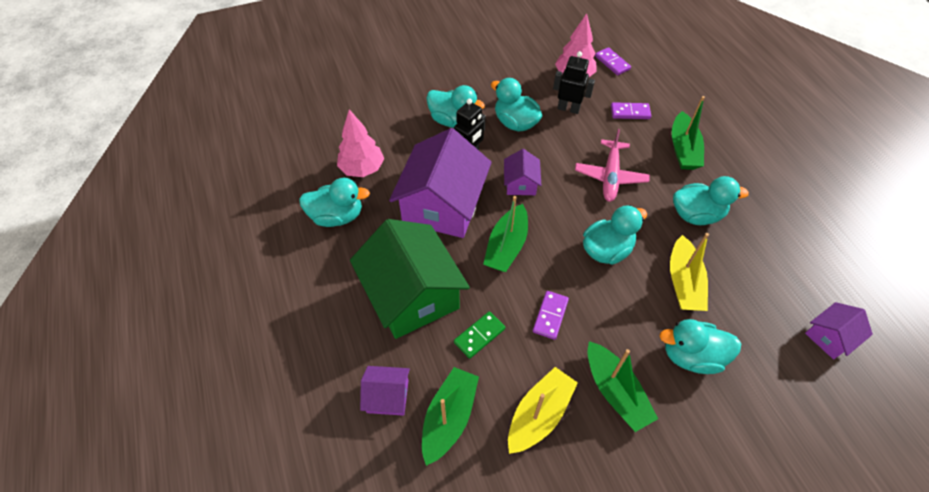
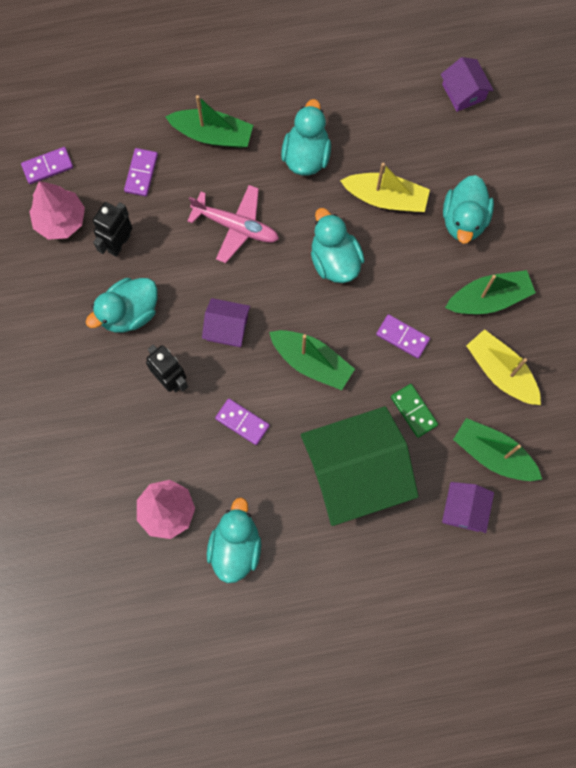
camera: 80 degrees left, 20 degrees up
purple house [389,128,492,238] -> purple domino [215,399,270,445]
turquoise duck [426,85,485,128] -> none

